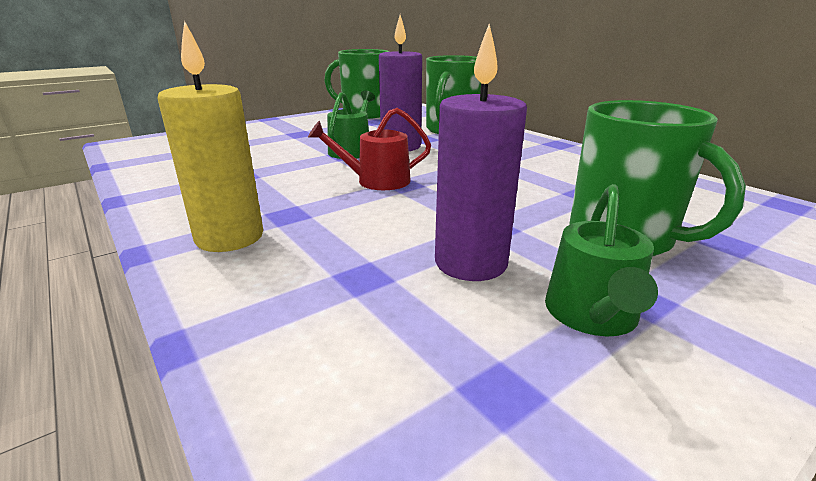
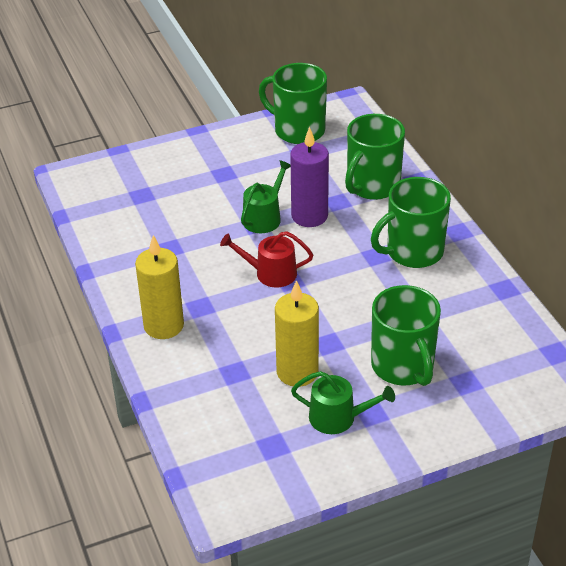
camera: 15 degrees right, 15 degrees up
purple candle [435,24,527,281] -> yellow candle [275,280,319,387]
green watering can [545,184,658,336] -> green watering can turned 105 degrees counterclockwise [291,371,395,434]
none -> green mug [371,177,451,268]

